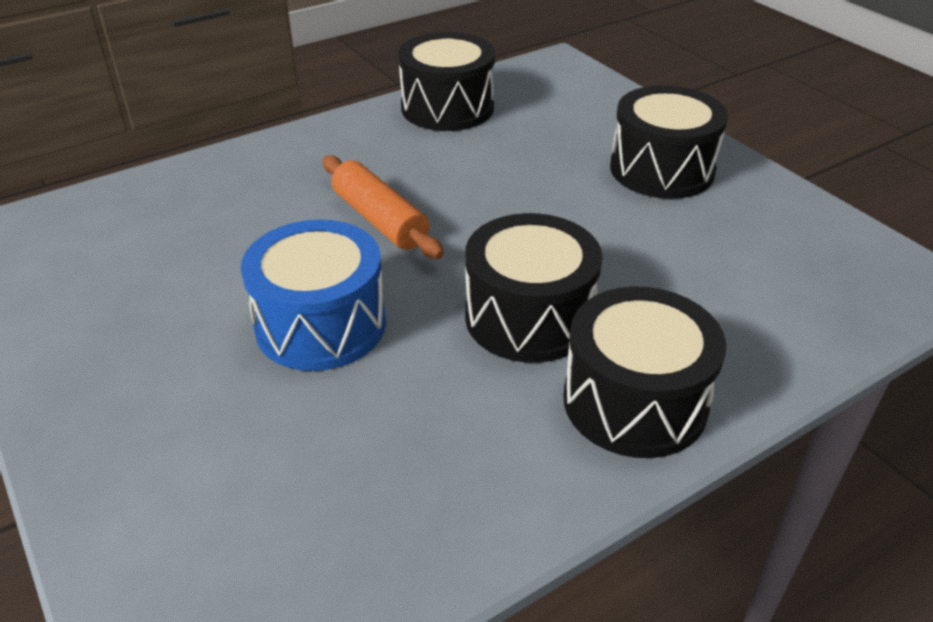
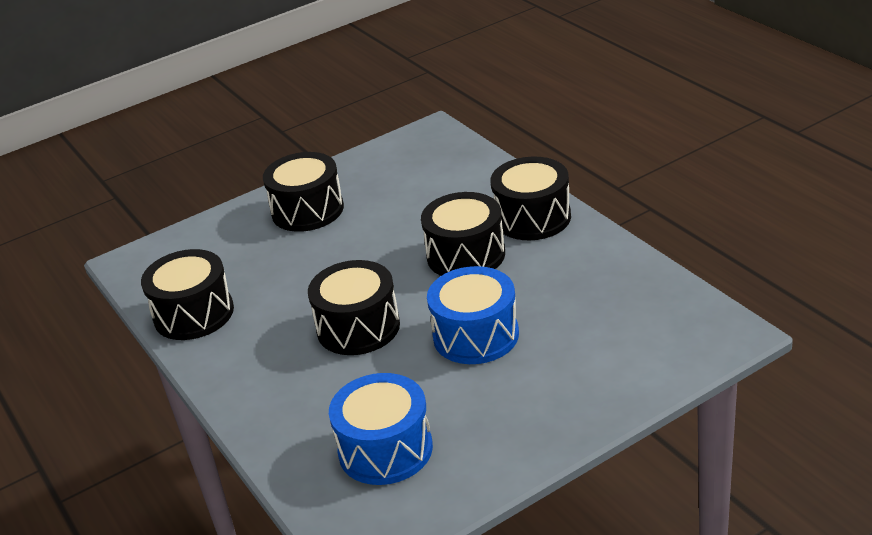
camera: 85 degrees left, 5 degrees down
orange rolling pin [323,155,444,259] -> black drum [308,260,400,355]
none -> blue drum [329,373,433,485]

